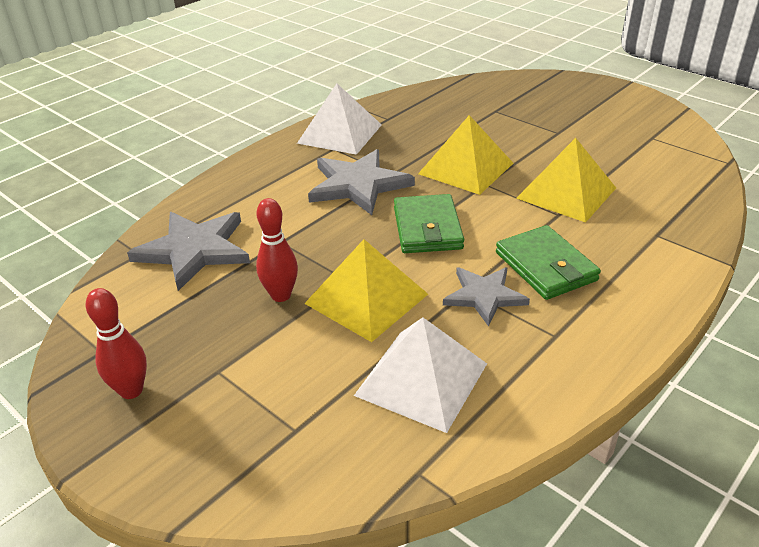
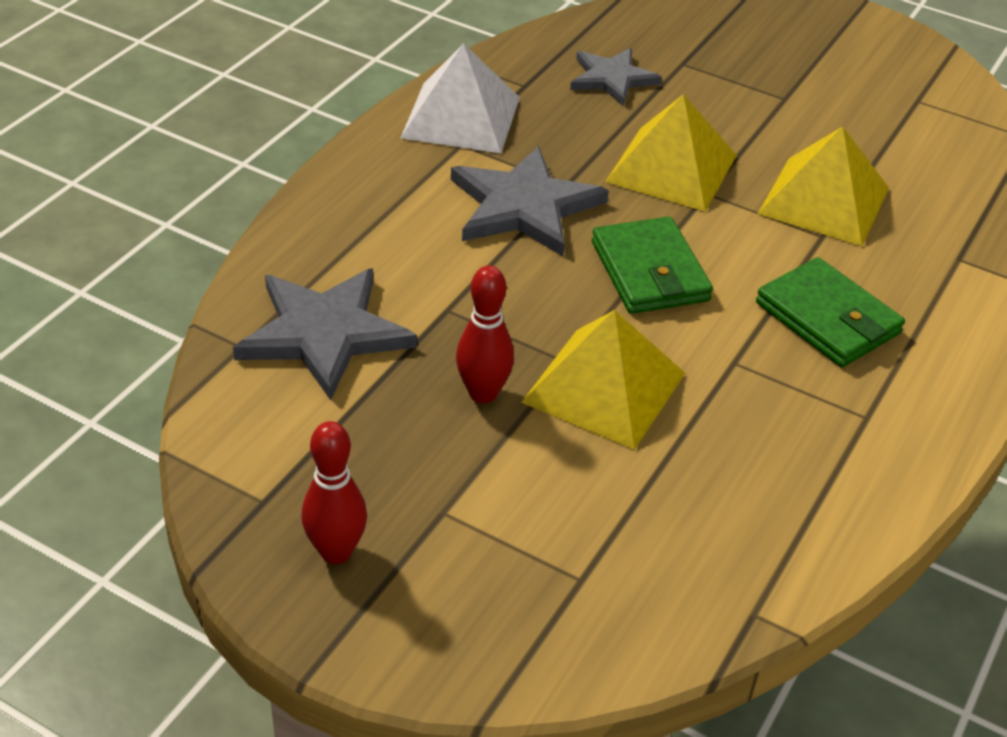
camera: 15 degrees left, 5 degrees up
white pyramid [354,317,487,433] -> none
grey star [443,267,530,327] -> grey star moved to [570,48,662,106]

